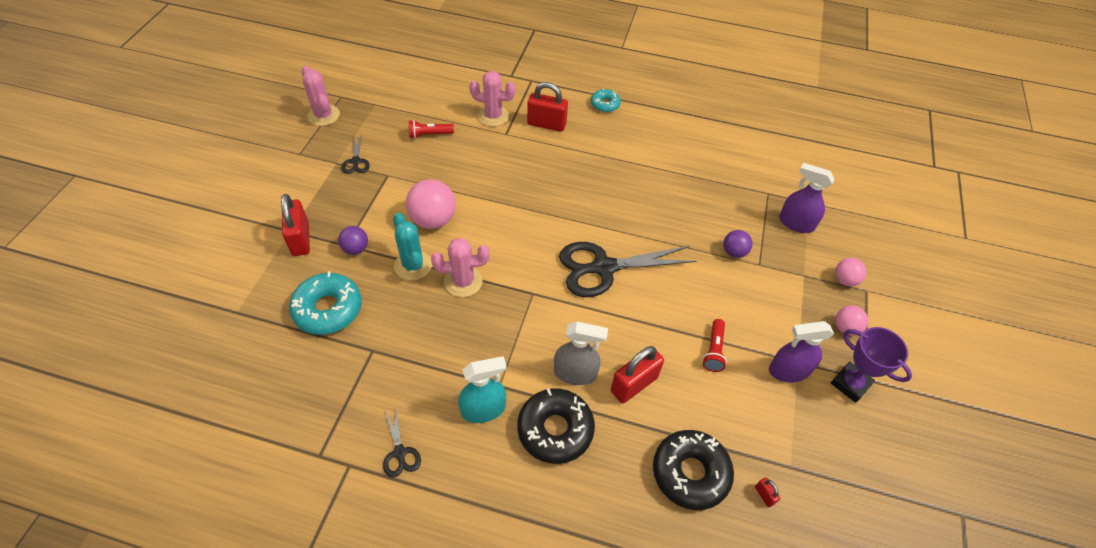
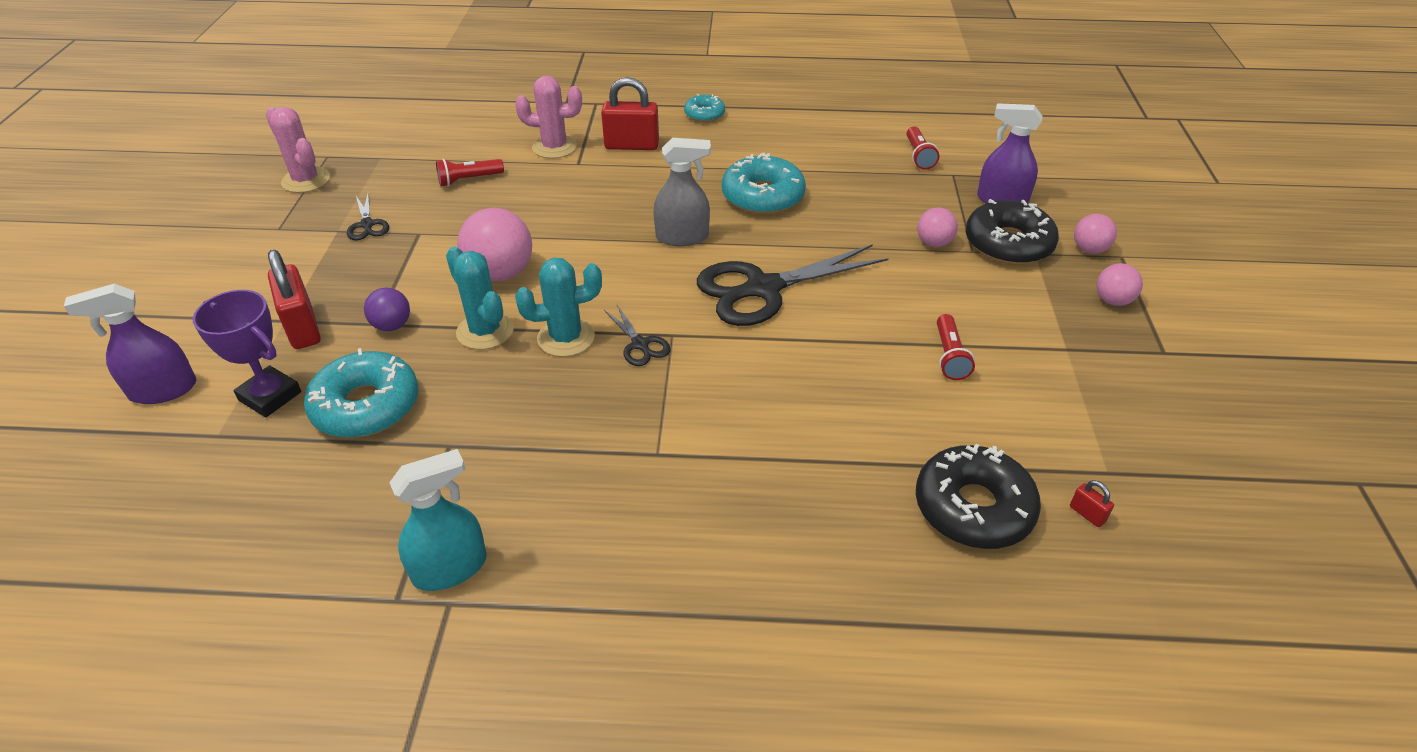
camera: 10 degrees left, 10 degrees down
black scissors [383,405,421,477] -> black scissors moved to [604,304,671,366]
pink cactus [431,238,490,297] -> turquoise cactus [515,258,602,357]
turquoise spray bottle [458,356,507,423] -> turquoise spray bottle moved to [389,449,487,591]
black donut [517,388,595,464] -> black donut moved to [966,199,1059,265]
grey spray bottle [554,322,608,385] -> grey spray bottle moved to [653,138,711,246]
red padlock [611,346,664,403] -> none
purple ball [723,230,753,258] -> pink ball [917,207,958,247]
purple spray bottle [769,321,834,382] -> purple spray bottle moved to [64,283,196,404]
purple trophy [831,327,912,403] -> purple trophy moved to [193,290,301,417]
none -> turquoise donut [722,153,806,214]
none -> red flashlight [907,126,939,170]

